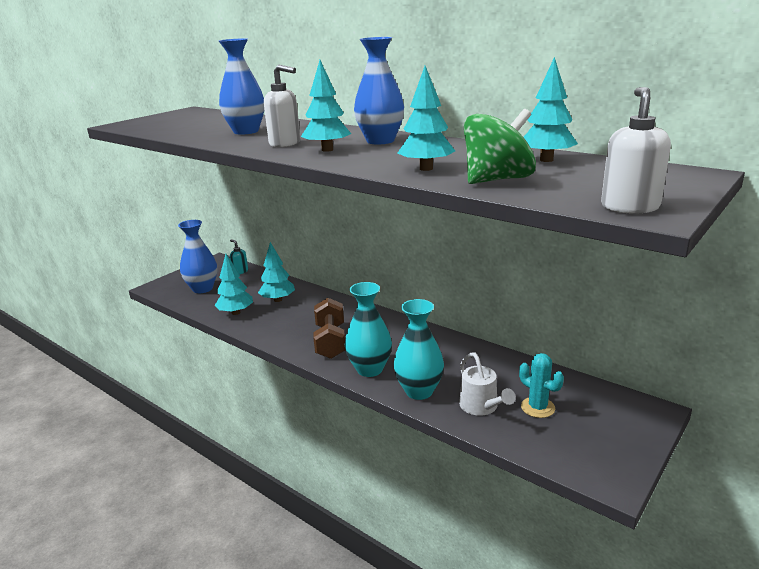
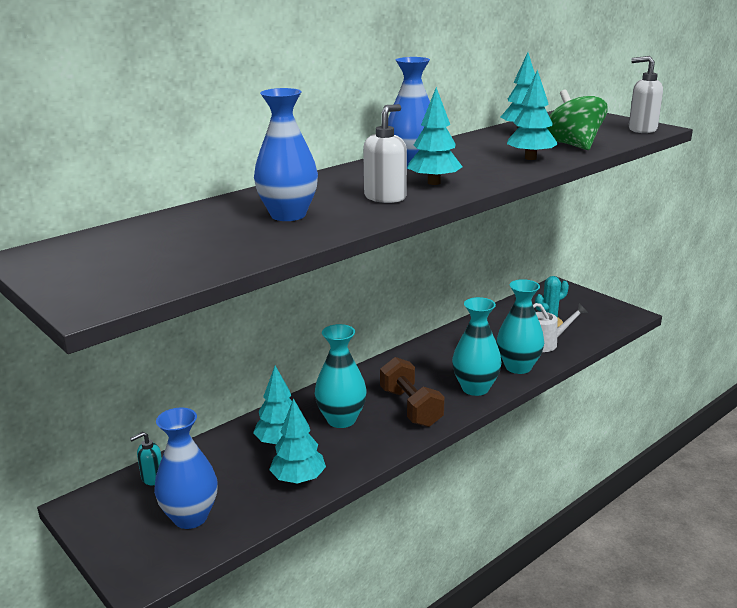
camera: 80 degrees left, 0 degrees up
brown dumbbell [313,298,345,359] -> brown dumbbell turned 60 degrees clockwise [380,357,445,427]
none -> turquoise vase [315,324,367,428]

